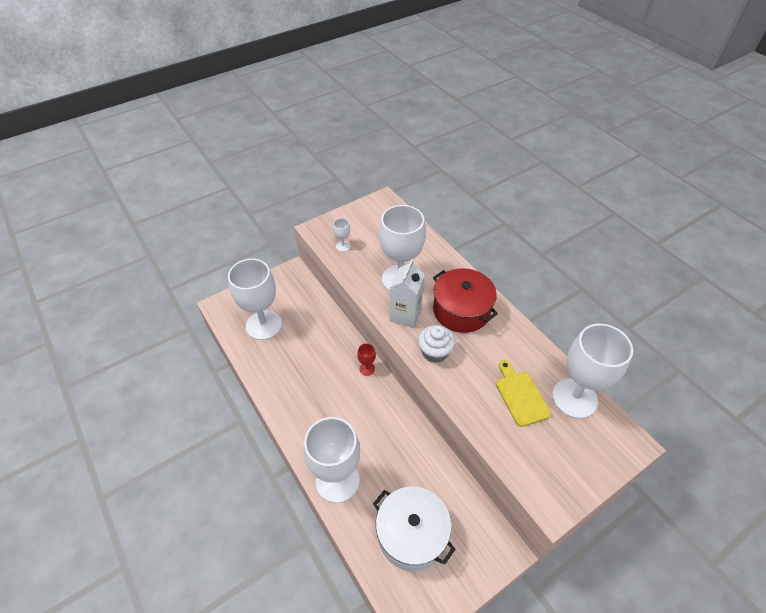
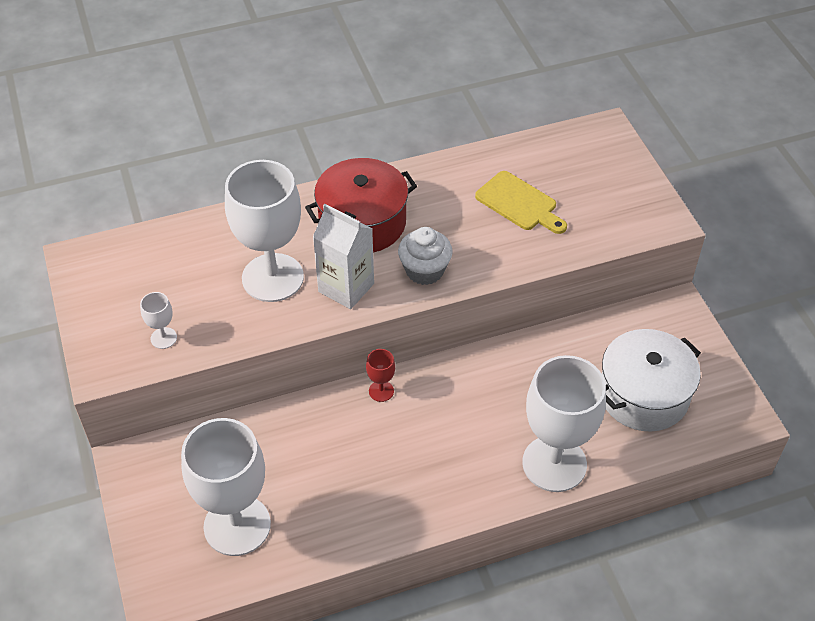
camera: 75 degrees left, 0 degrees up
yellow cutting board [496,360,551,427] -> yellow cutting board turned 135 degrees counterclockwise [475,171,567,234]
white goblet [552,324,633,419] -> none

